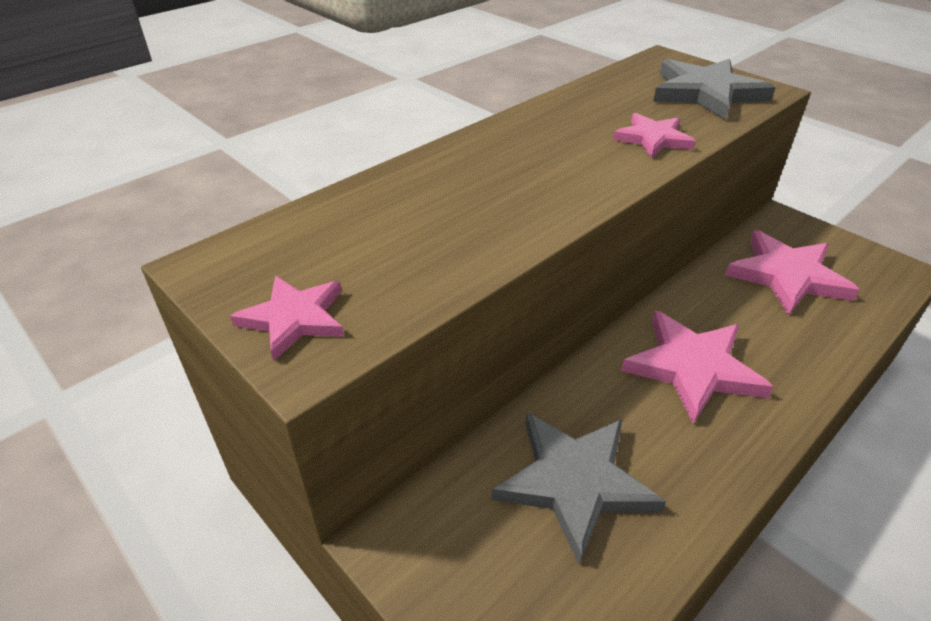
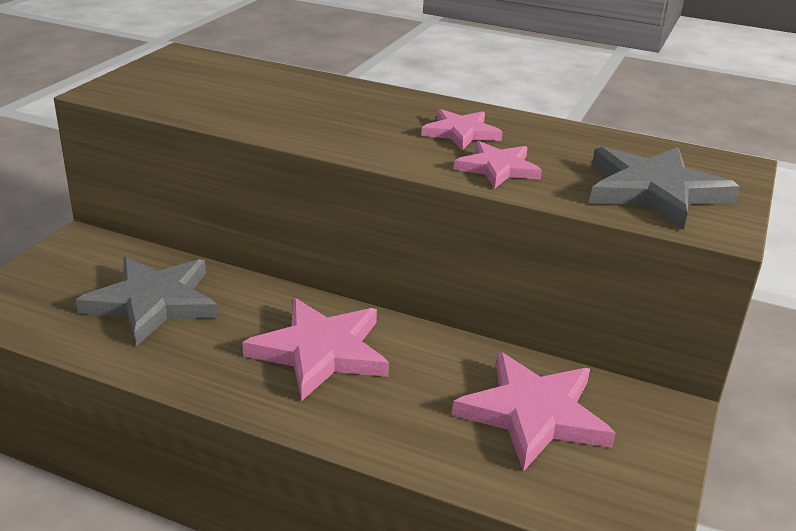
camera: 65 degrees right, 10 degrees down
pink star [230,276,344,361] -> pink star moved to [421,109,503,150]

